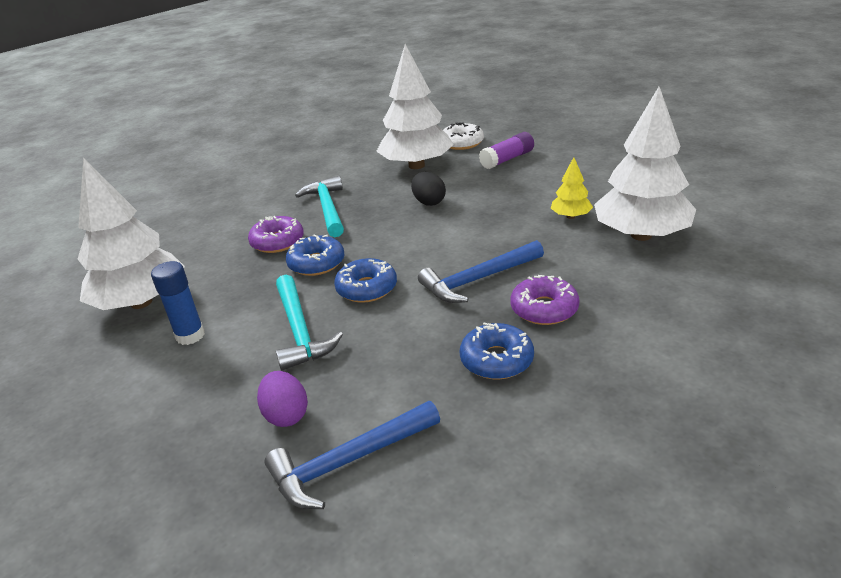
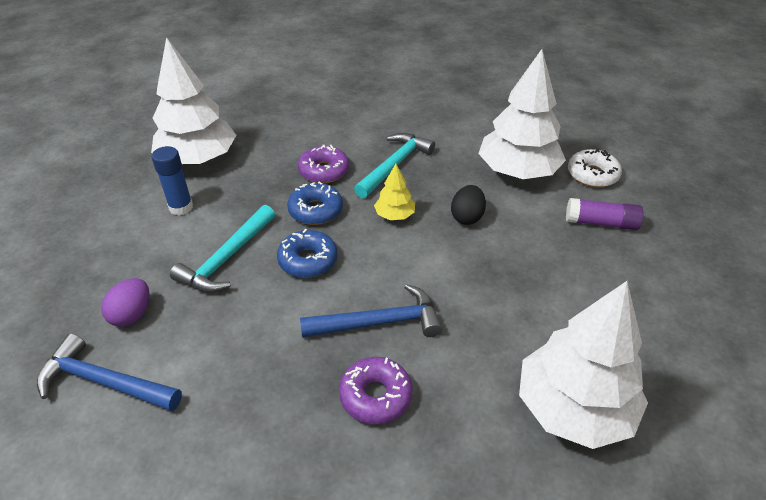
camera: 45 degrees right, 10 degrees up
blue hammer [418,240,544,303] -> blue hammer turned 150 degrees clockwise [300,284,442,338]
blue donut [460,322,534,379] -> none
yellow tree [551,157,593,219] -> yellow tree moved to [374,164,415,220]

